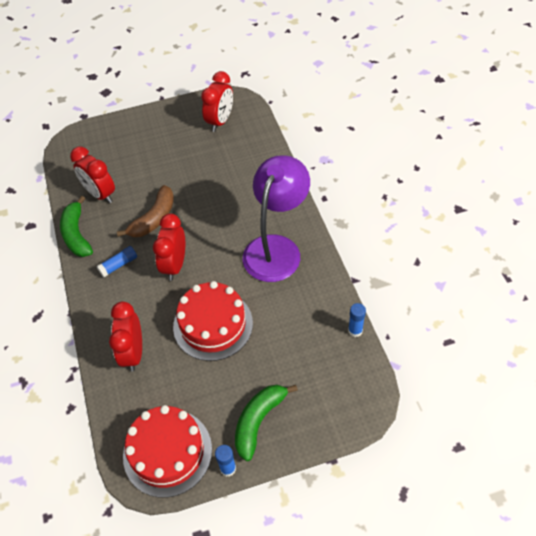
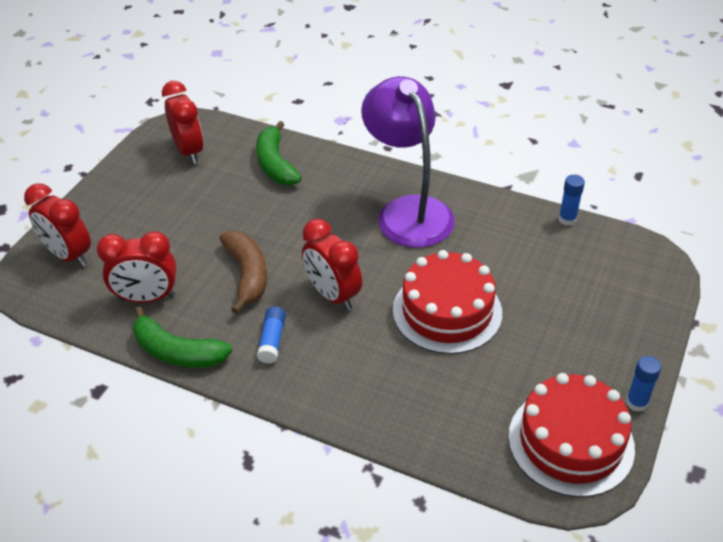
camera: 50 degrees left, 10 degrees down
red clock [109,301,142,372] -> red clock moved to [24,183,91,267]
green banana [235,385,298,461] -> green banana moved to [256,121,301,185]

